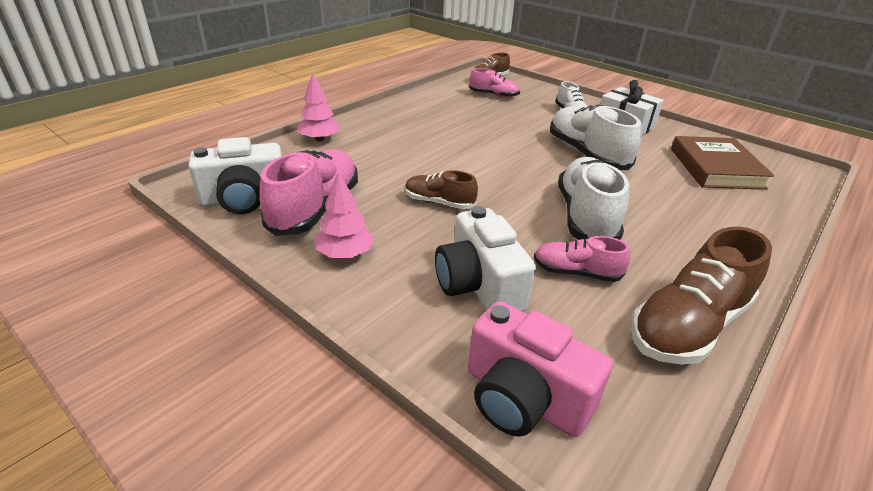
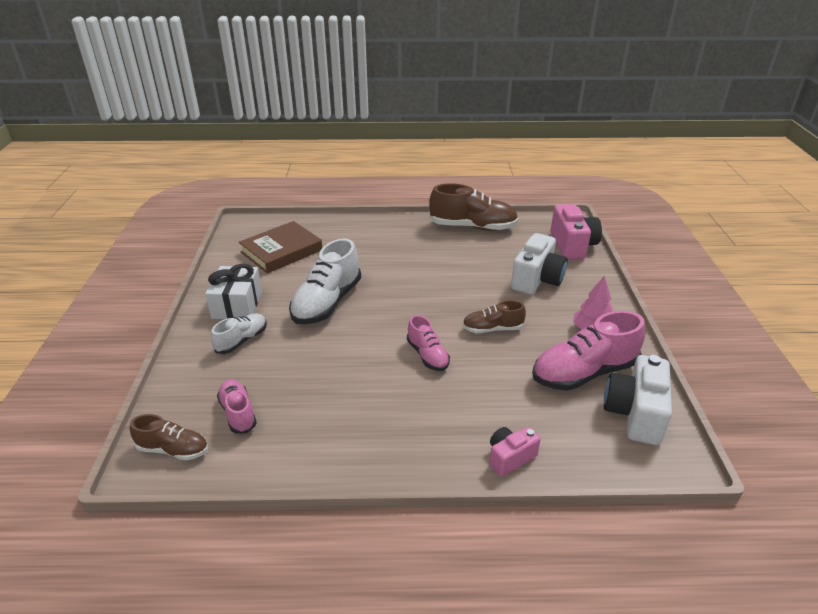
camera: 130 degrees left, 0 degrees up
white camera [189,137,282,214] -> white camera turned 105 degrees counterclockwise [604,355,672,445]
pink tree [297,73,340,141] -> pink camera [489,427,541,477]
brown shoe [405,170,478,209] -> brown shoe turned 105 degrees clockwise [462,300,526,333]
pink shoe [534,236,631,282] -> pink shoe moved to [407,315,450,371]
white shoe [558,157,629,240] -> none

